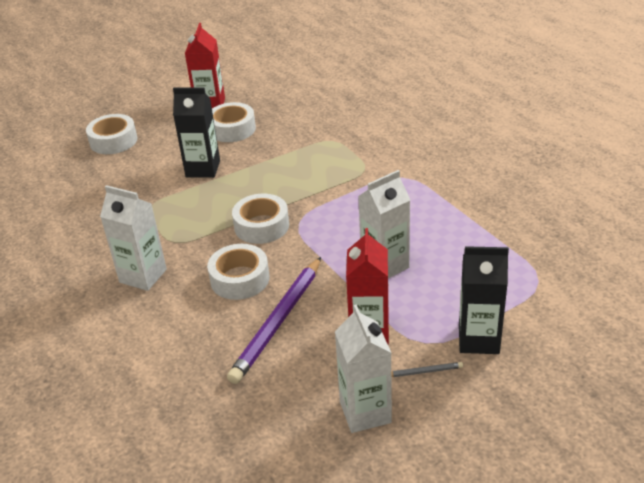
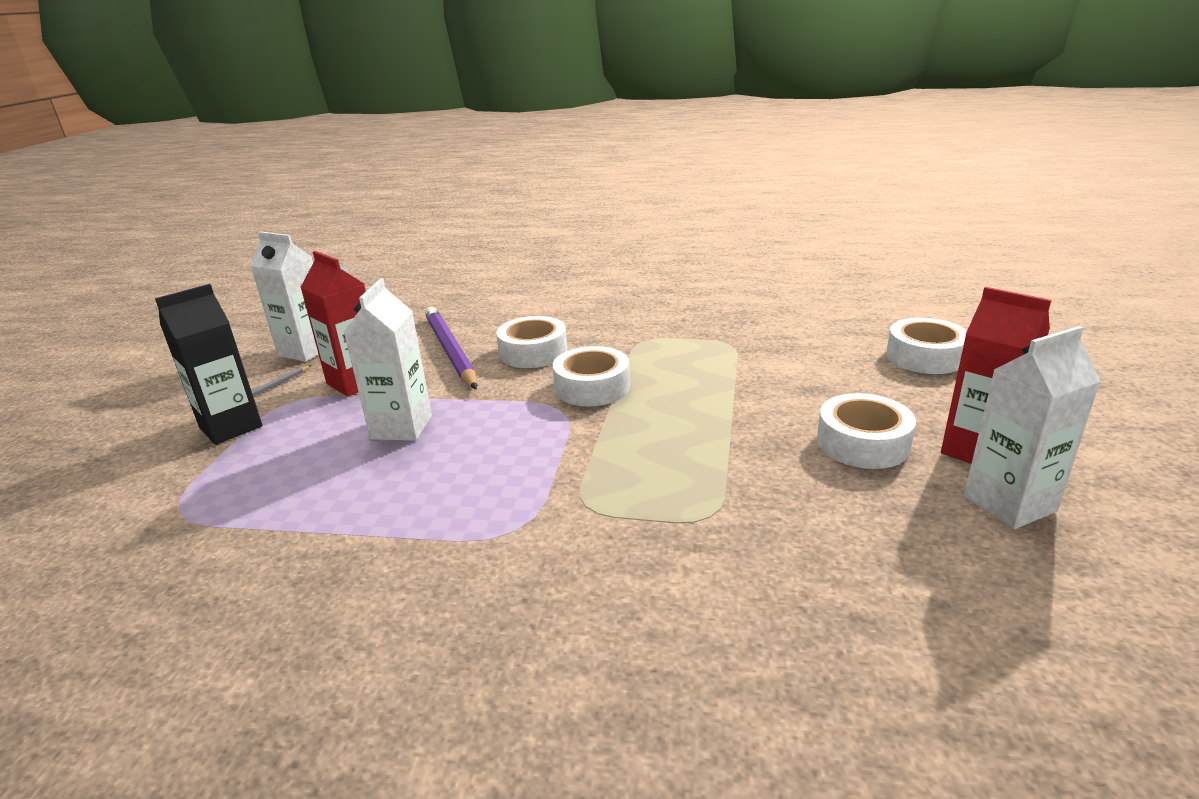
camera: 130 degrees right, 10 degrees down
white carton [100,185,167,291] -> white carton moved to [964,326,1101,529]
black carton [173,87,220,178] -> none

